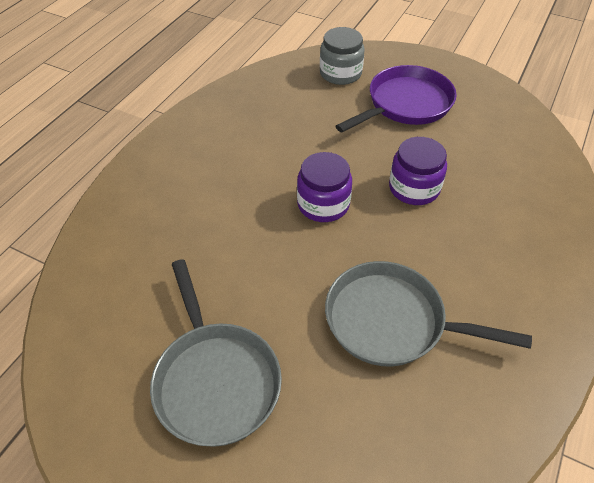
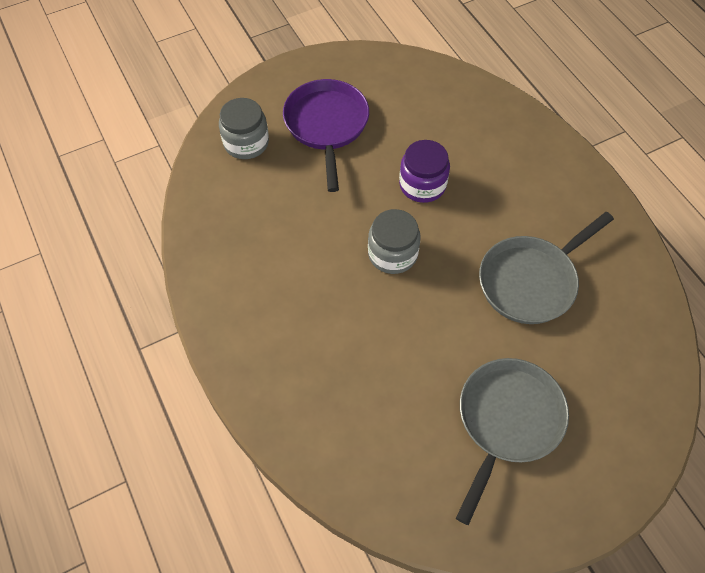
camera: 55 degrees left, 10 degrees up
grey pan [150,259,282,447] -> grey pan turned 75 degrees counterclockwise [456,358,569,525]
purple jar [297,152,352,222] -> grey jar [368,209,421,274]

